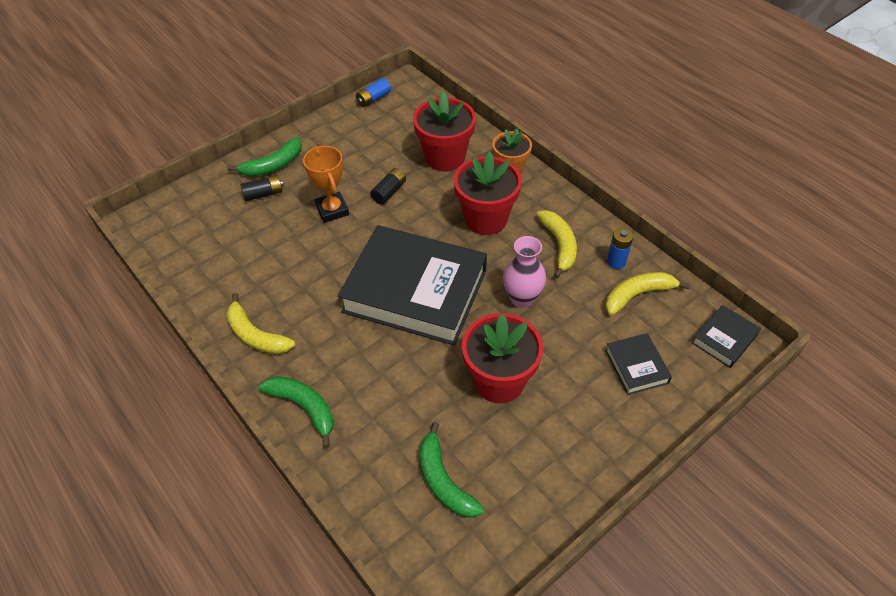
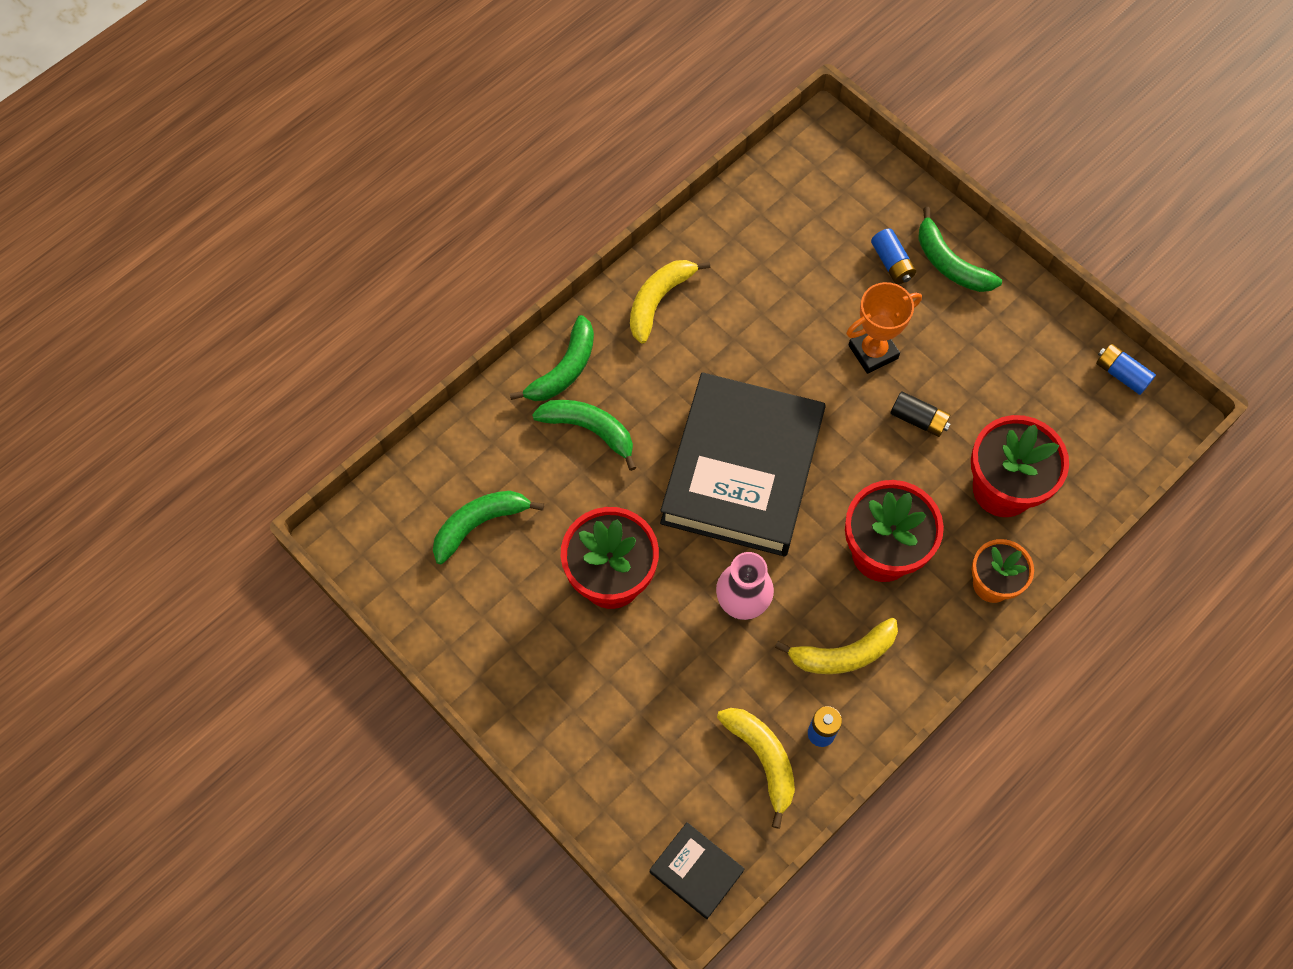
camera: 85 degrees right, 15 degrees up
black battery [240,175,284,201] -> blue battery [871,228,916,284]
black book [605,333,672,395] -> none
none -> green banana [532,400,637,471]

